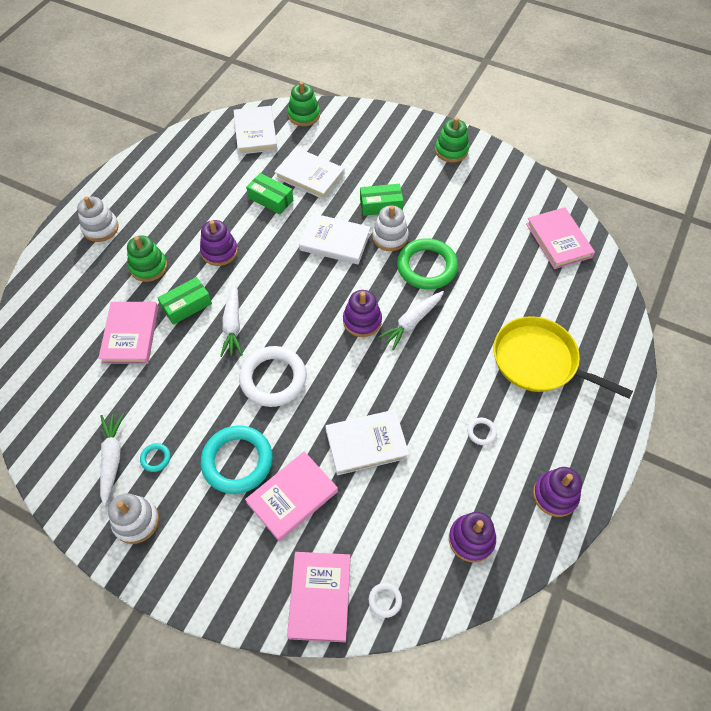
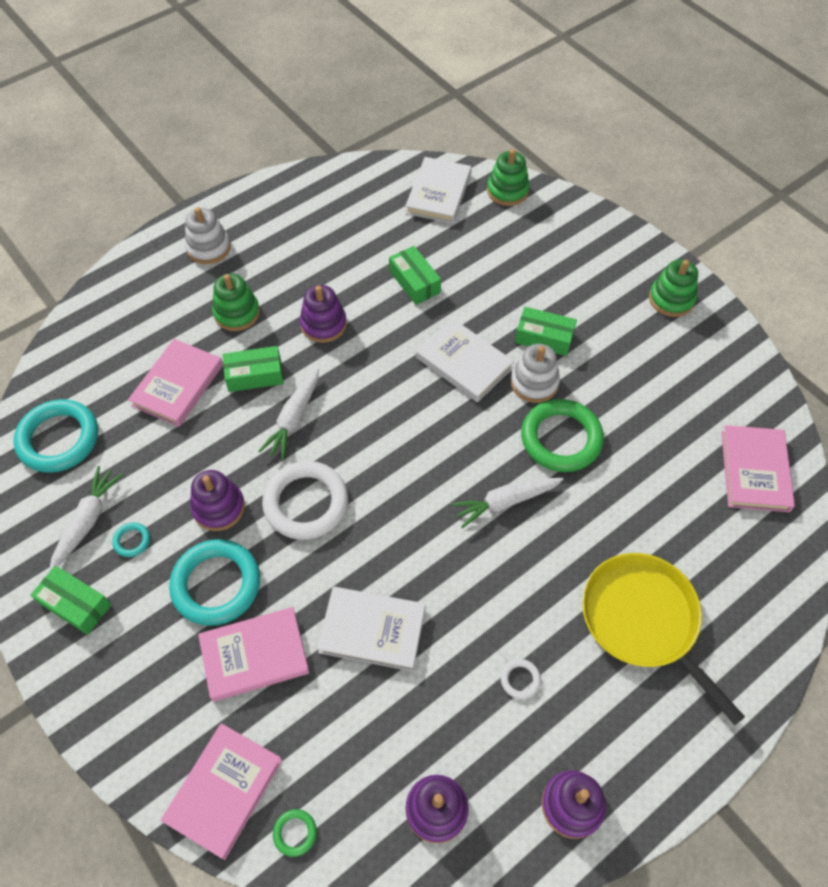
camera: 25 degrees right, 0 degrees up
white stacking toy [108,493,159,544] -> green box [30,566,112,635]
white book [274,147,345,200] -> none
purple stacking toy [343,290,382,337] -> purple stacking toy moved to [190,470,245,531]
white ring [369,583,402,618] -> green ring [273,809,317,857]
none -> turquoise ring [13,399,98,473]

